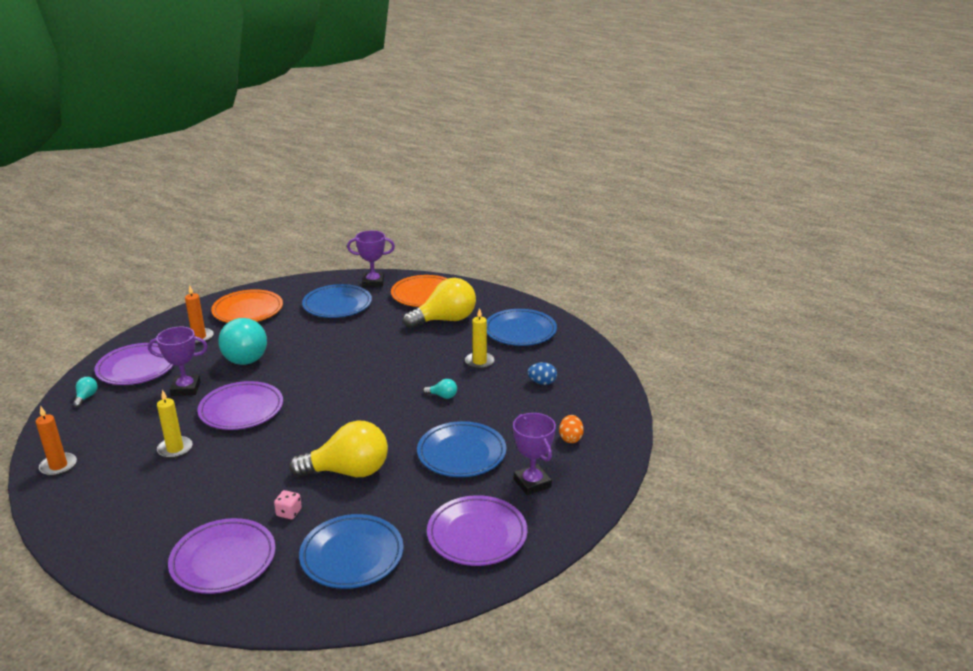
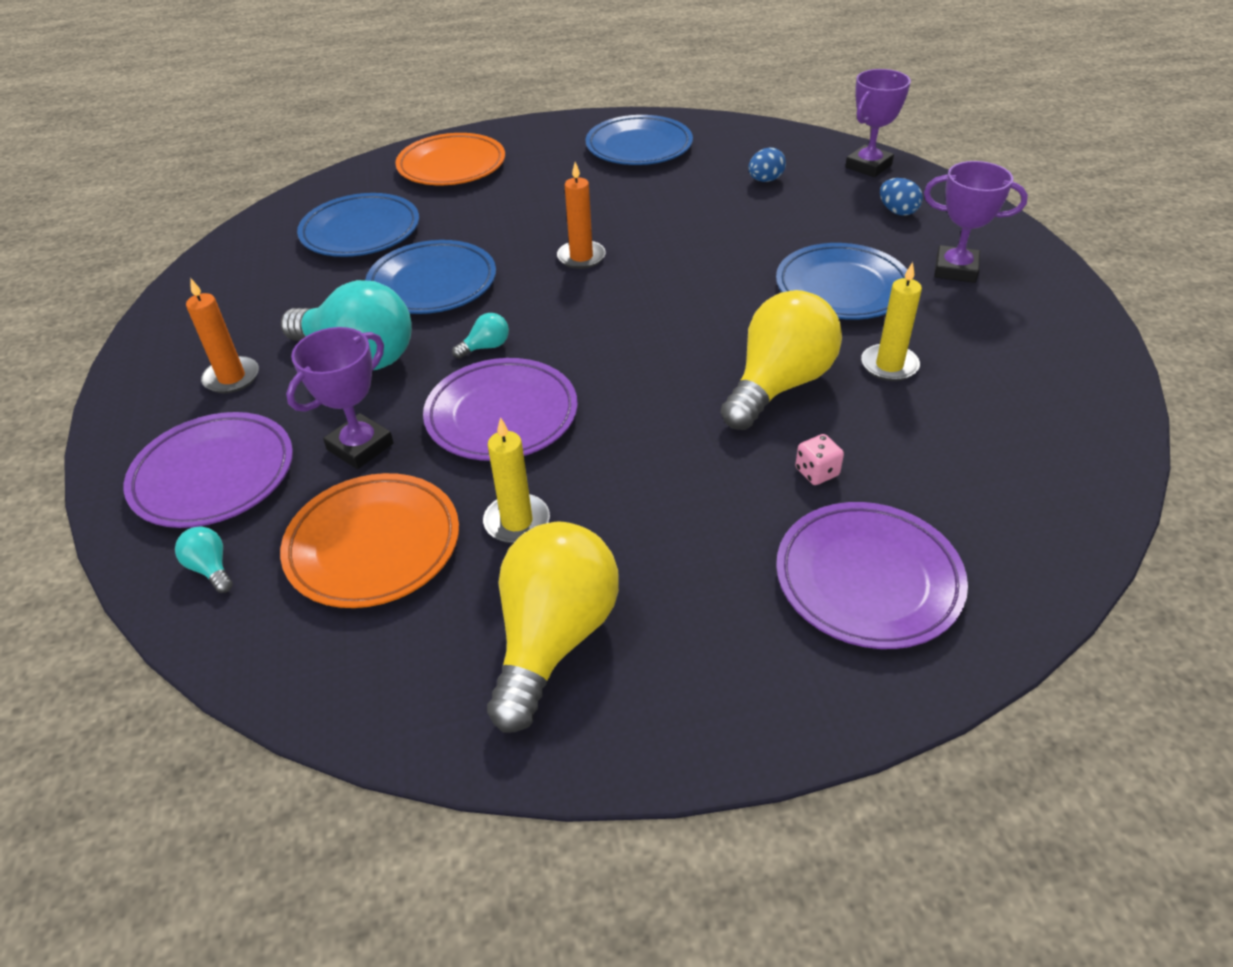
camera: 45 degrees left, 15 degrees up
orange candle [36,406,77,476] -> orange candle moved to [557,162,606,269]
orange plate [211,289,283,323] -> orange plate moved to [280,473,459,608]
blue plate [299,514,404,589] -> blue plate moved to [365,240,496,314]
purple trophy [347,230,395,288] -> purple trophy moved to [845,69,911,177]
yellow light bulb [403,278,476,328] -> yellow light bulb moved to [487,521,619,733]
turquoise light bulb [423,379,457,399] -> turquoise light bulb moved to [452,313,509,359]
purple plate [427,495,527,566] -> none
yellow candle [465,308,495,369] -> yellow candle moved to [861,262,922,381]
orange egg [559,415,584,443] -> blue egg [880,178,923,216]

